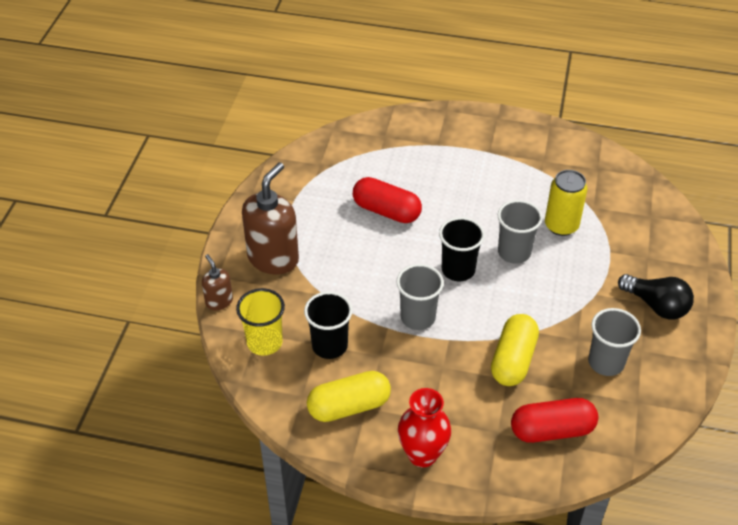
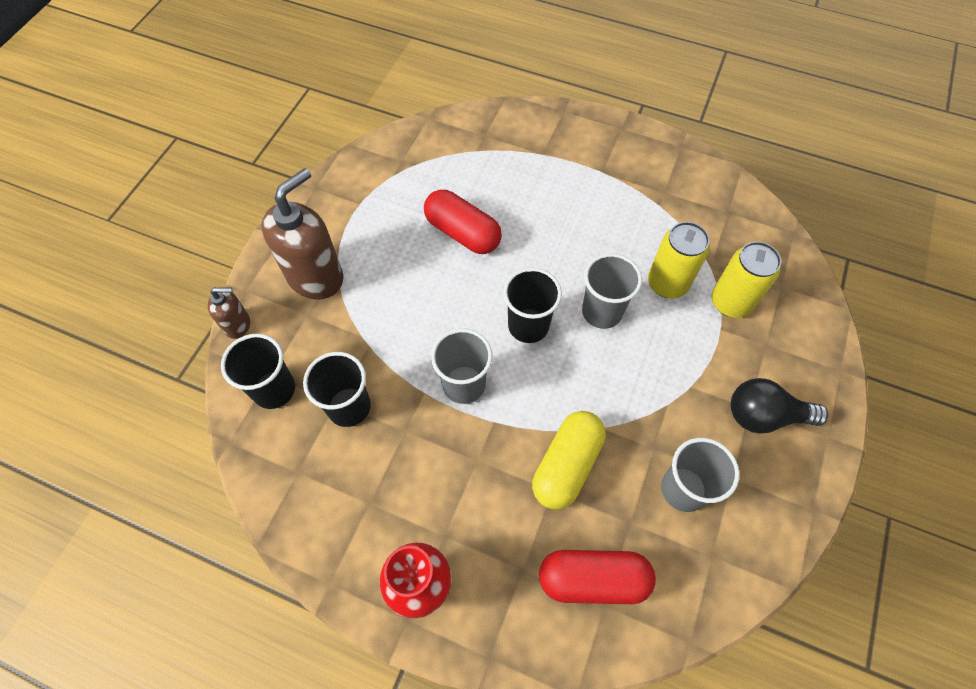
camera: 10 degrees right, 15 degrees up
brown soap dispenser [202,254,233,310] -> brown soap dispenser turned 105 degrees clockwise [208,287,250,339]
yellow cup [236,288,285,356] -> black cup [221,334,295,409]
yellow capsule [307,371,391,422] -> none
black light bulb [618,274,694,319] -> black light bulb turned 135 degrees clockwise [731,378,828,434]
none -> yellow can [711,241,781,318]

